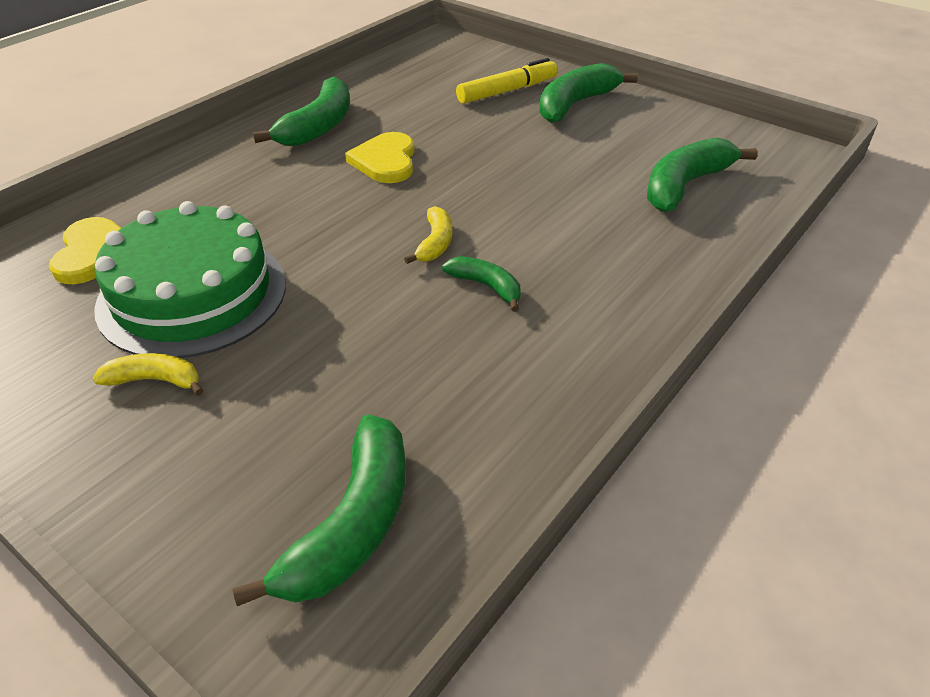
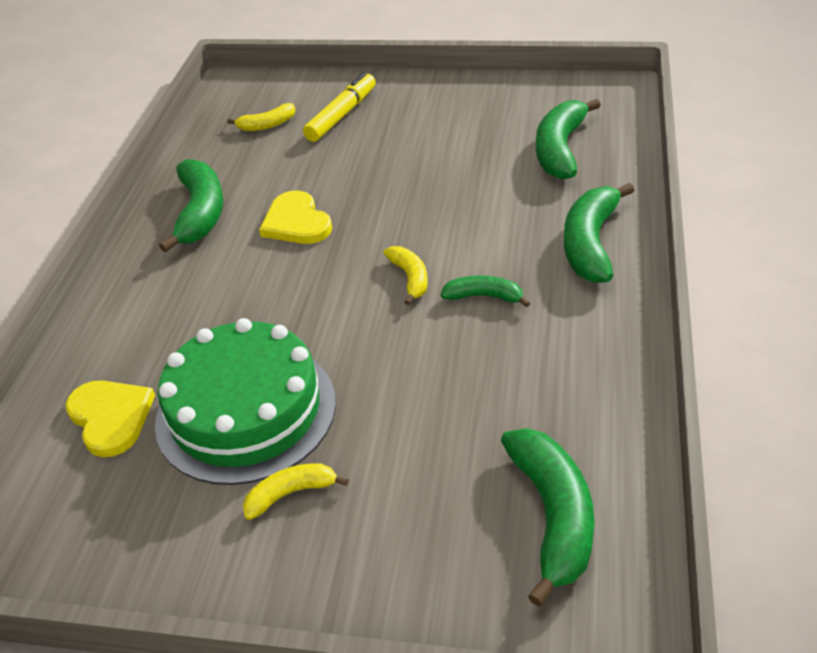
camera: 25 degrees left, 0 degrees up
green banana [539,63,638,123] -> green banana moved to [564,183,634,283]
none -> yellow banana [227,103,296,131]

